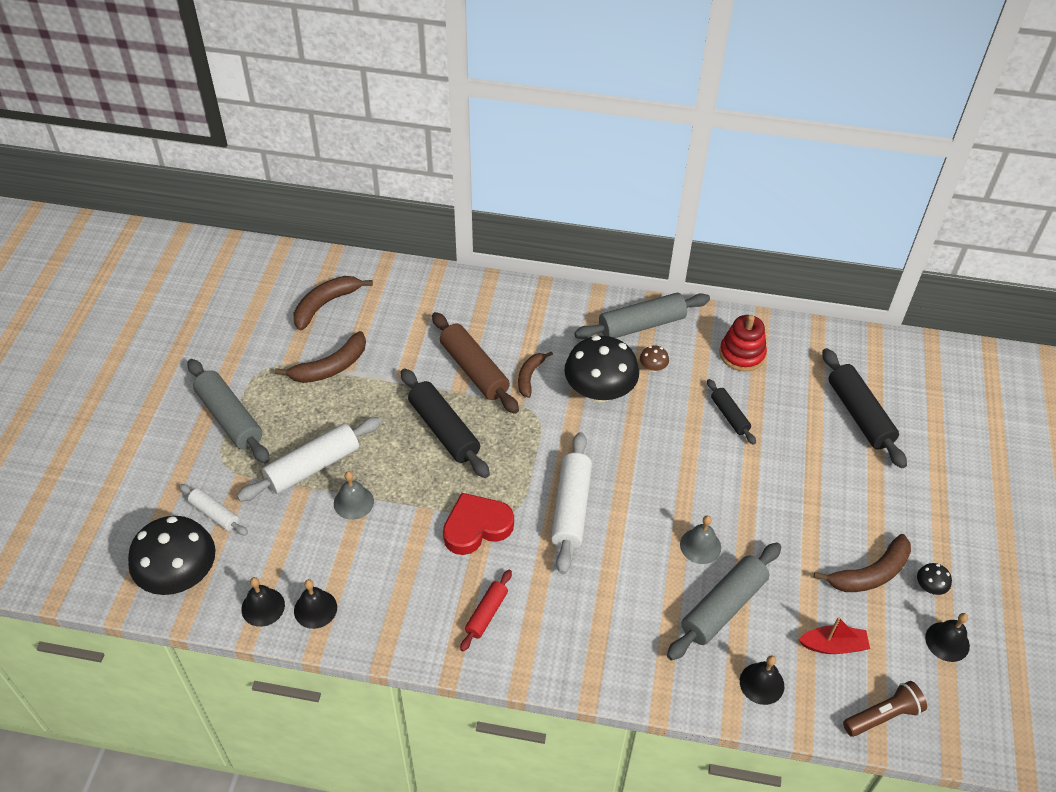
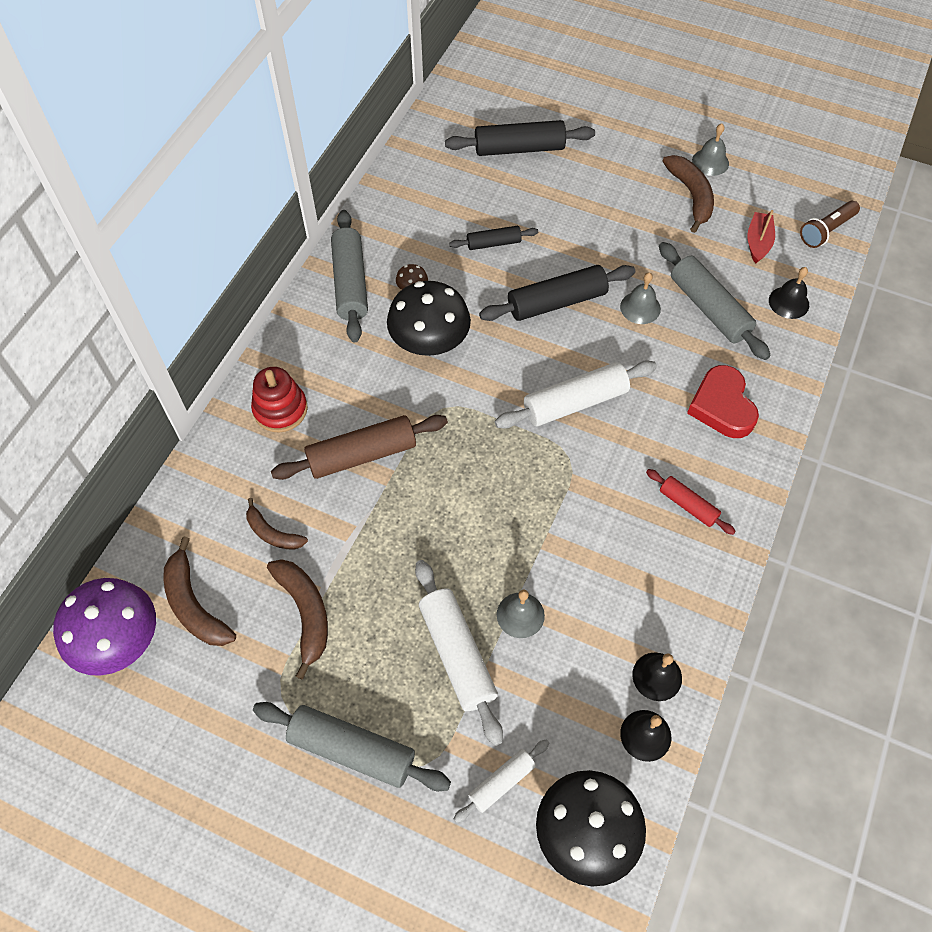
camera: 75 degrees left, 10 degrees up
grey rolling pin [188,359,270,463] -> grey rolling pin turned 45 degrees clockwise [253,702,451,791]
black rolling pin [401,368,490,478] -> black rolling pin moved to [479,265,635,321]
red heart [443,493,514,555] -> red heart moved to [687,365,759,438]
brown banana [518,351,553,398] -> brown banana moved to [246,498,308,550]
white rolling pin [551,432,592,574] -> white rolling pin turned 45 degrees counterclockwise [495,360,657,429]
red stacking toy [720,315,767,372] -> red stacking toy moved to [251,367,308,433]
brown flashlight [843,681,927,737] -> brown flashlight turned 120 degrees counterclockwise [800,201,860,248]
black mushroom [917,563,952,595] -> grey bell [692,123,729,176]
black bell [925,613,970,662] -> none
none -> purple mushroom [53,578,156,676]

